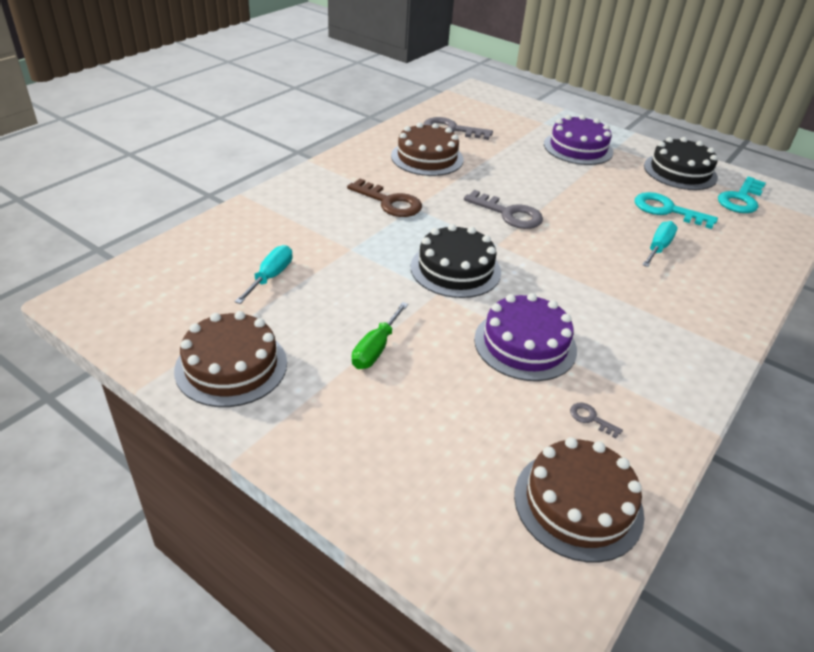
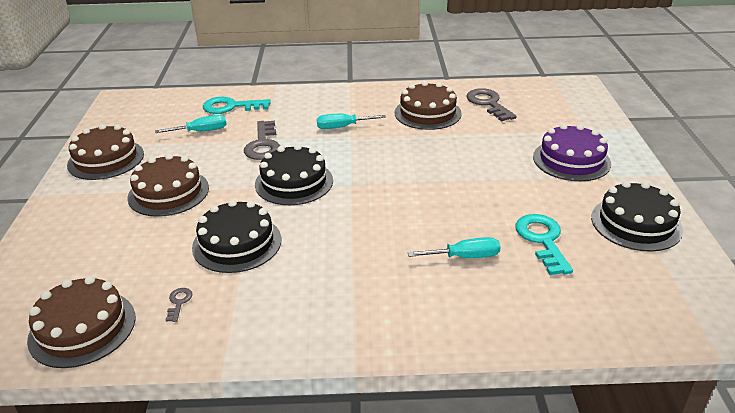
camera: 55 degrees right, 5 degrees down
brown key [347,179,422,217] -> turquoise screwdriver [317,114,386,129]
green screwdriver [352,302,408,369] -> brown cake [127,154,209,217]
grey key [464,190,543,229] -> grey key moved to [244,121,280,160]
purple cake [474,293,577,381] -> black cake [192,200,281,273]
turquoise key [718,177,766,213] -> turquoise key moved to [203,97,271,114]

